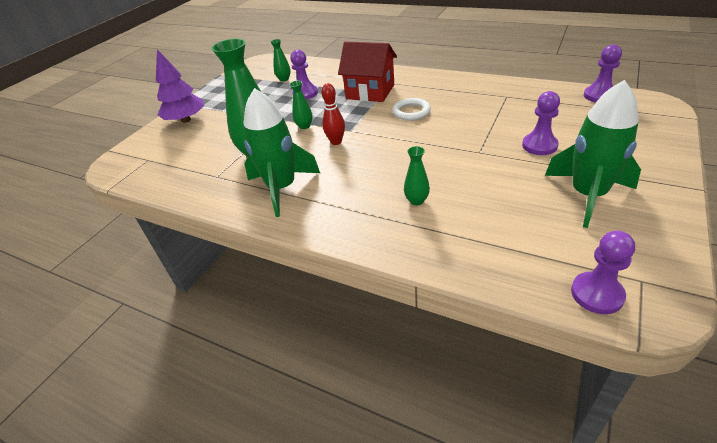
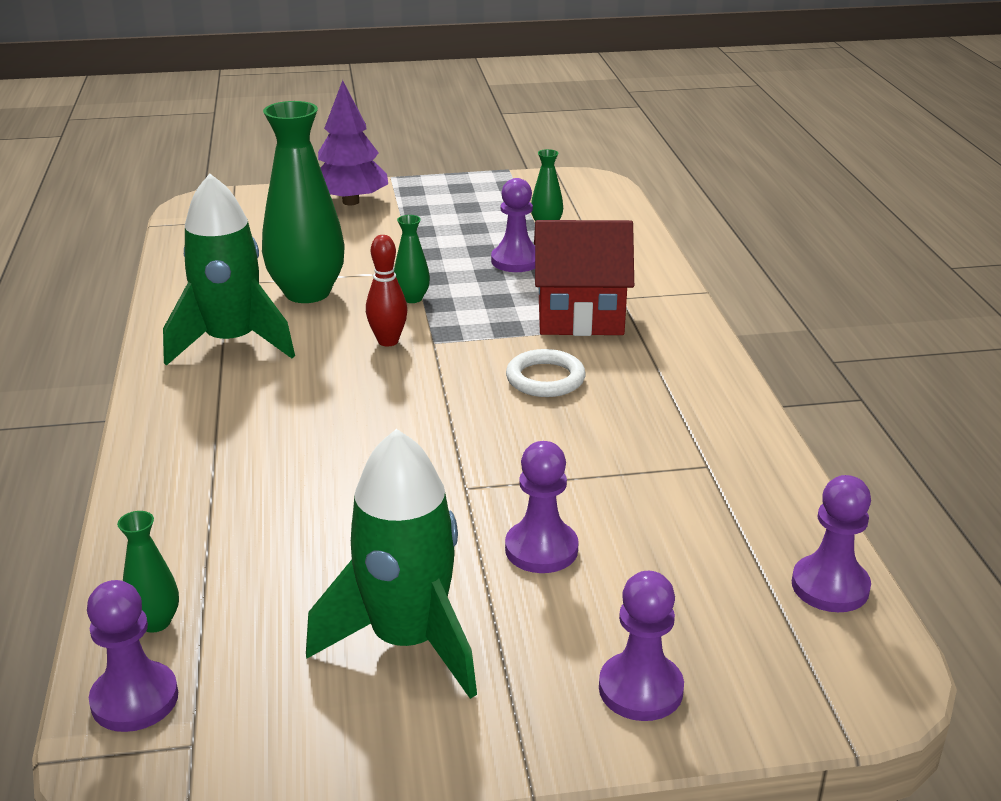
camera: 50 degrees right, 10 degrees down
red house [338,41,397,102] -> red house turned 75 degrees counterclockwise [534,220,634,336]
green vase [404,146,430,205] -> green vase moved to [117,511,179,633]
none -> purple pawn [599,571,684,721]

